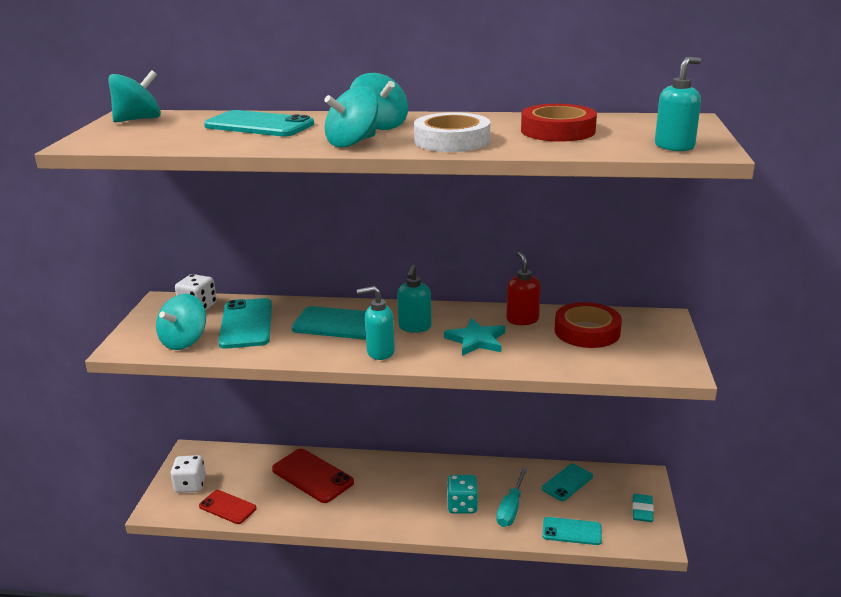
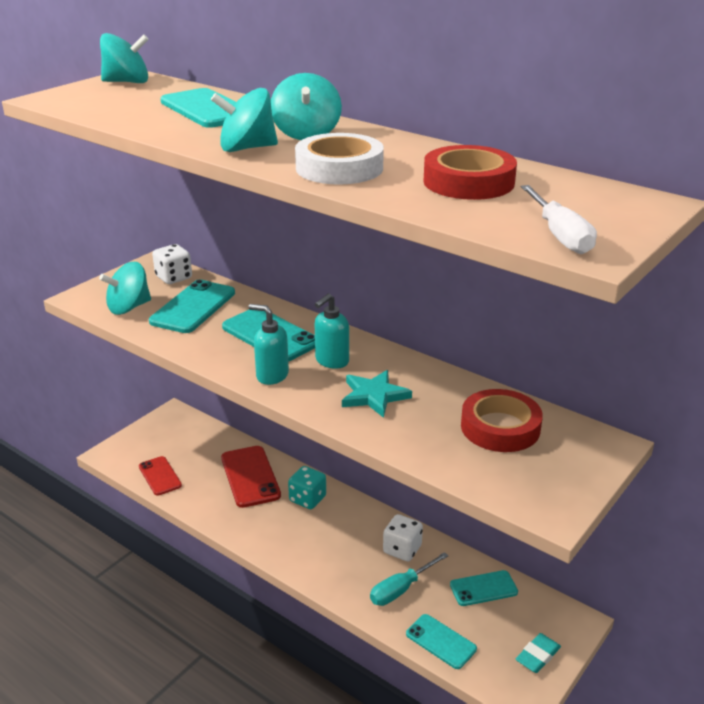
camera: 30 degrees right, 5 degrees up
white dice [170,455,206,493] -> white dice moved to [383,514,423,561]
turquoise dice [447,475,478,514] -> turquoise dice moved to [288,466,326,509]
red soap dispenser [506,252,541,325] -> none
turquoise soap dispenser [655,57,701,151] -> white screwdriver [521,185,597,254]

